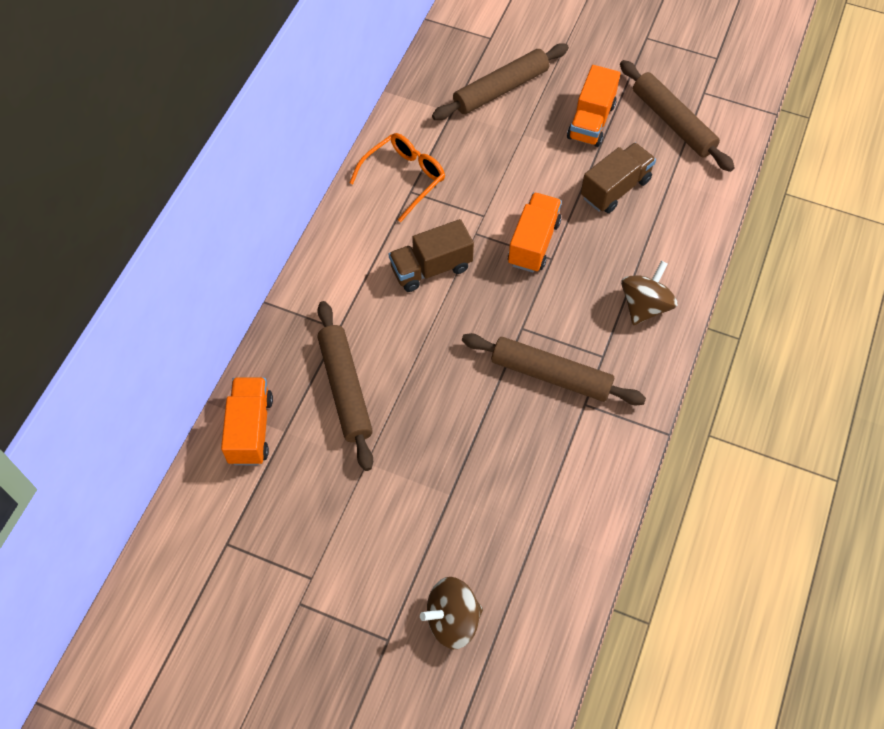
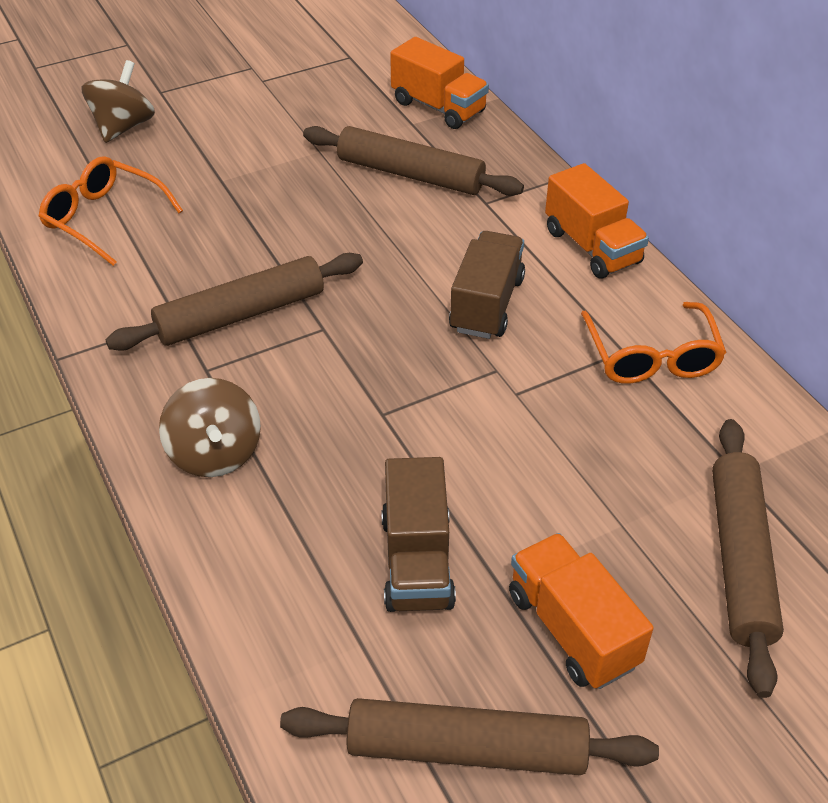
camera: 130 degrees right, 15 degrees down
orange truck [508,192,562,273] -> orange truck moved to [545,163,649,279]
none -> orange glasses [39,156,183,266]

